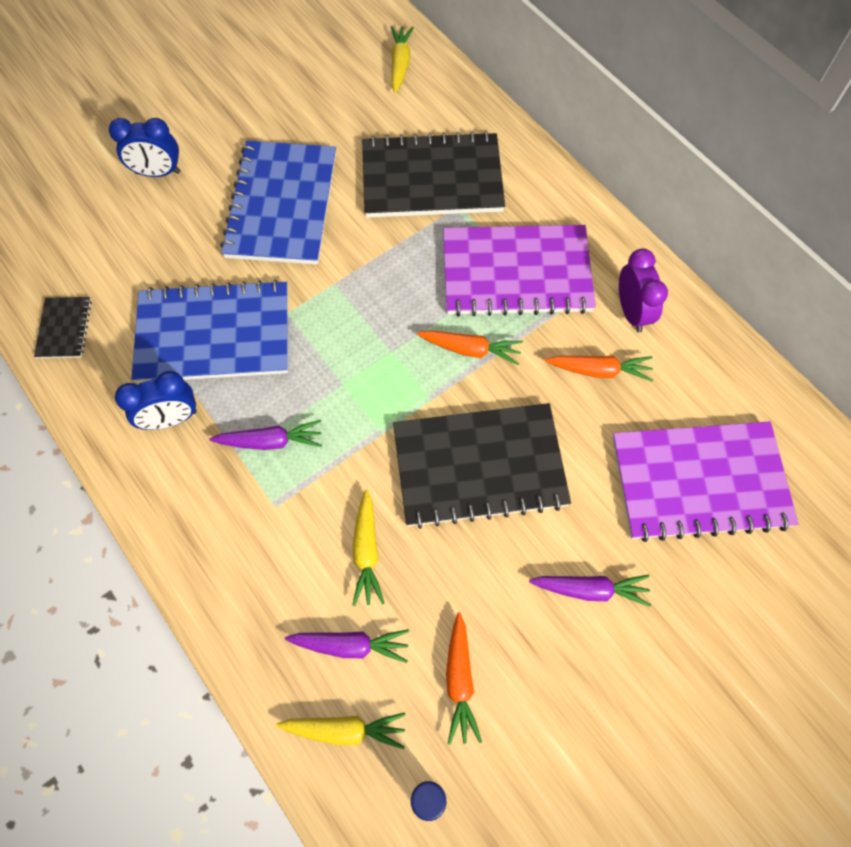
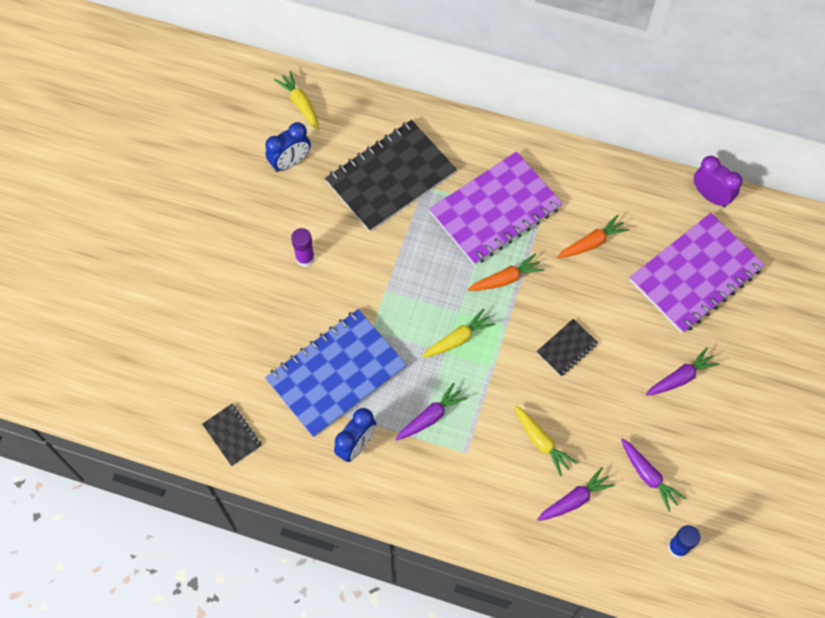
camera: 35 degrees left, 0 degrees up
blue clock [109,118,180,177] -> blue clock moved to [265,122,311,172]
blue notebook [220,141,336,264] -> purple glue stick [291,228,315,267]
yellow carrot [276,712,406,749] -> yellow carrot moved to [422,308,496,358]
black notebook [393,403,571,529] -> black notebook [536,319,598,376], size x0.45
orange carrot [446,612,482,745] -> purple carrot [621,438,686,512]
purple clock [619,248,668,333] -> purple clock moved to [694,156,742,207]

